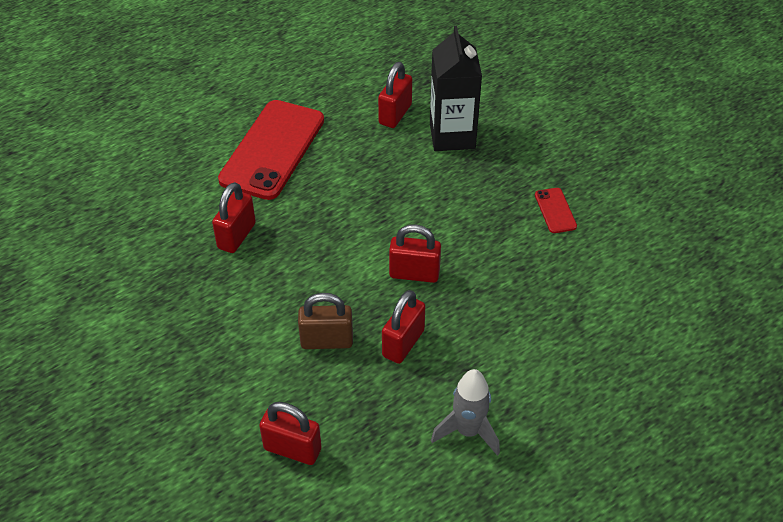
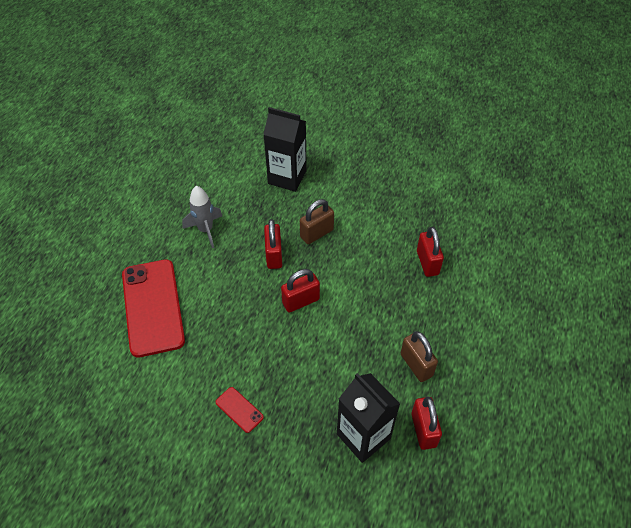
camera: 145 degrees right, 5 degrees up
red phone [218,100,324,200] -> red phone moved to [122,259,185,358]
red padlock [259,402,322,465] -> black carton [263,107,307,192]
none -> brown padlock [401,331,438,382]

